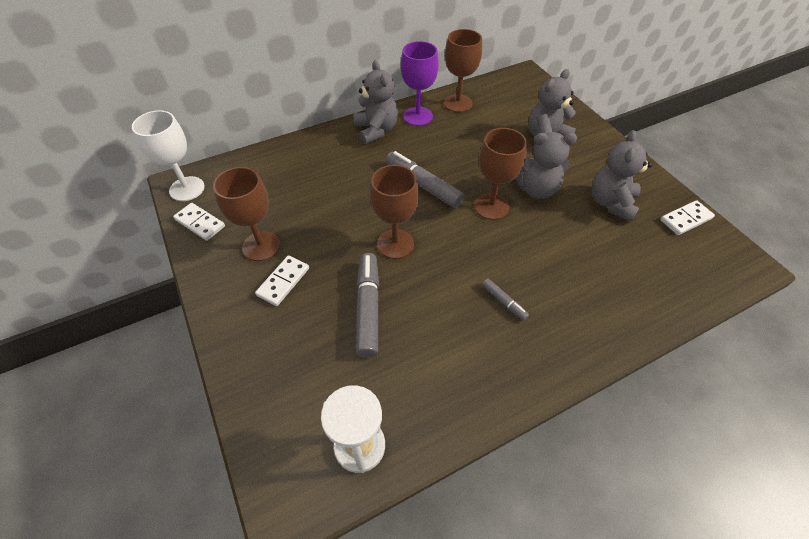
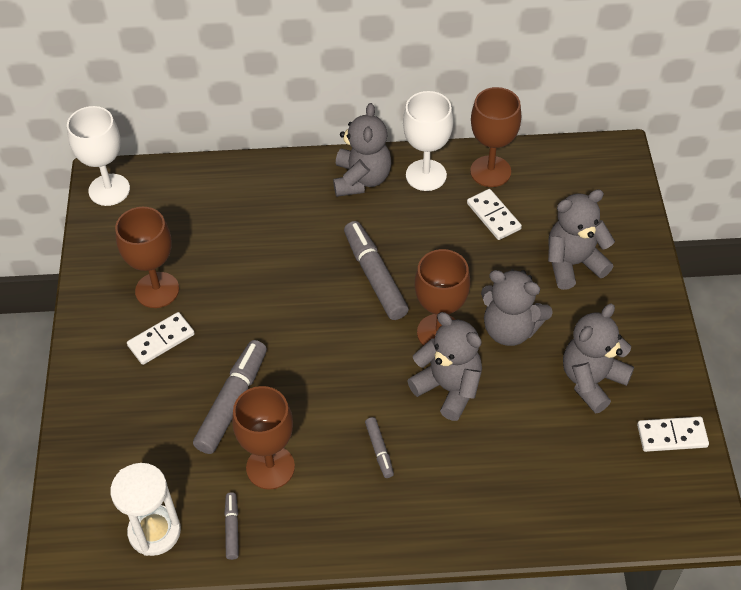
camera: 25 degrees right, 0 degrees up
white domino [173,203,225,241] -> white domino moved to [467,189,522,240]
brown goblet [370,165,419,259] -> brown goblet moved to [232,386,295,490]
purple goblet [401,41,439,126] -> white goblet [403,91,453,191]
none -> grey marker [224,492,239,560]
none -> grey teddy bear [407,312,482,421]

